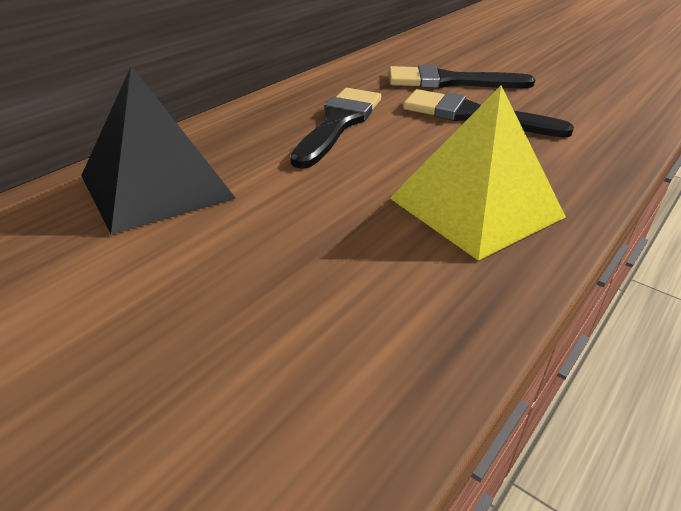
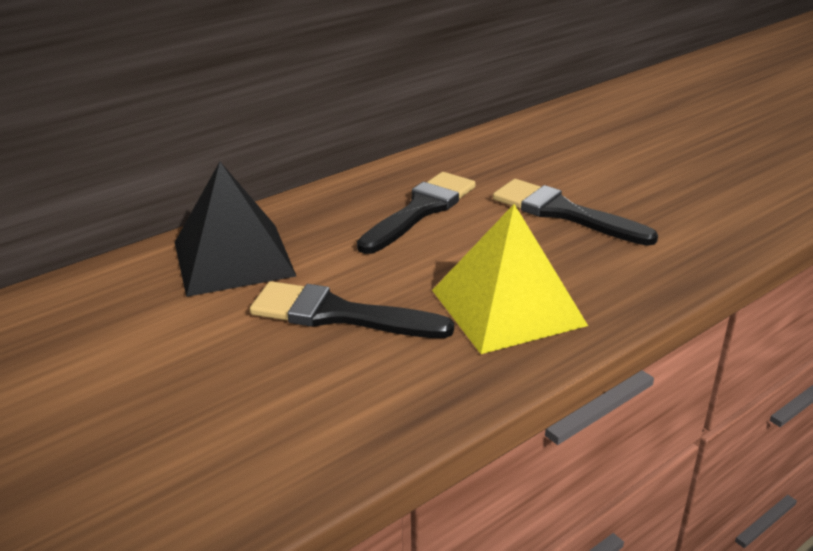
camera: 15 degrees right, 5 degrees down
black brush [389,65,535,88] -> black brush moved to [250,281,454,338]

